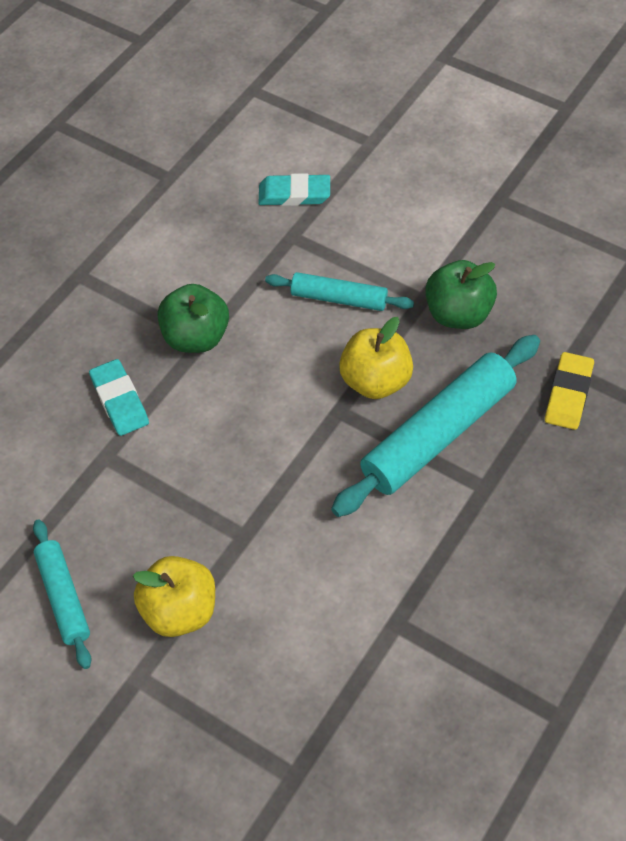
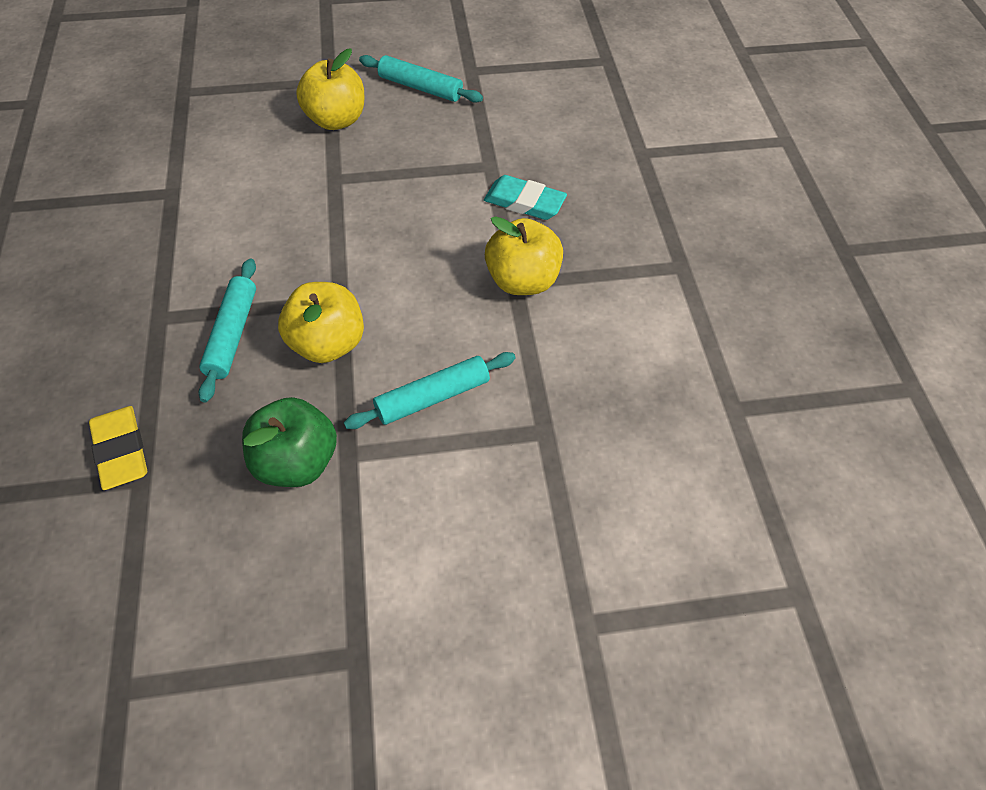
camera: 135 degrees right, 0 degrees up
green apple [157,284,229,353] -> yellow apple [485,216,563,295]
turquoise eraser [258,173,330,206] -> none
turquoise rolling pin [331,335,540,517] -> turquoise rolling pin [199,258,256,403], size x0.56

